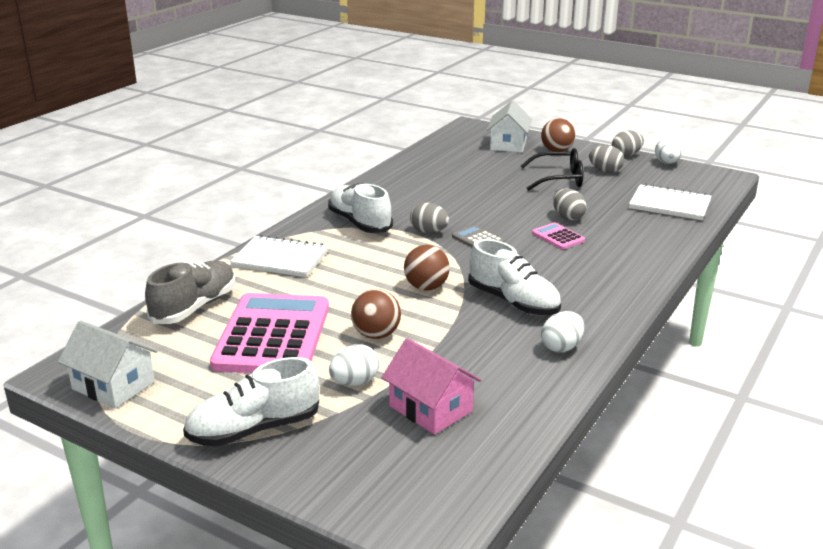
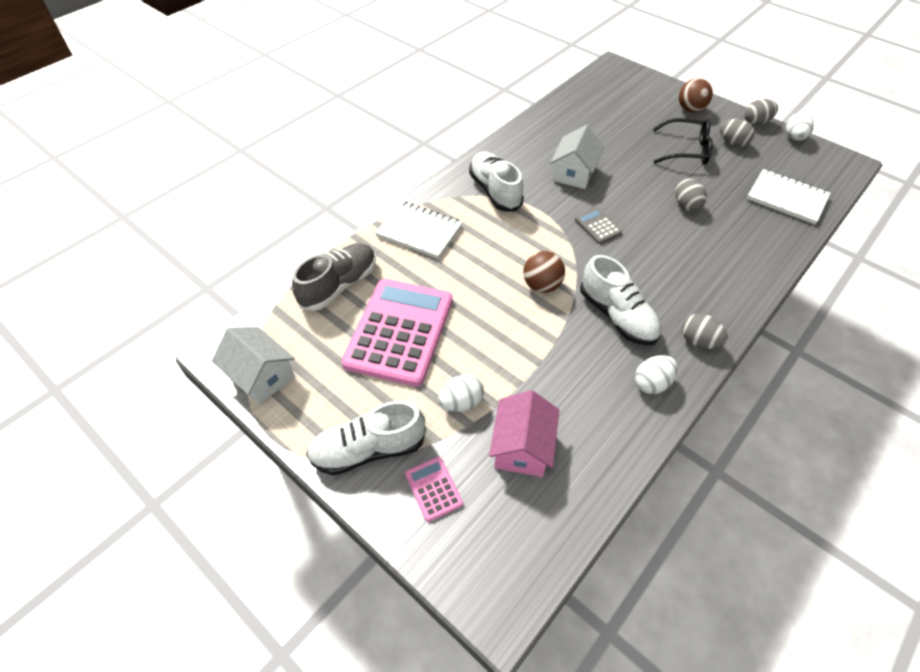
camera: 10 degrees right, 25 degrees up
brown ball [351,289,401,339] -> none
pink house [381,338,481,435] -> pink house turned 45 degrees clockwise [489,390,559,477]
grey egg [410,202,449,233] -> grey egg moved to [682,314,728,349]
white house [487,100,532,153] -> white house moved to [550,125,604,189]
pink calculator [532,223,585,249] -> pink calculator moved to [405,457,463,522]

